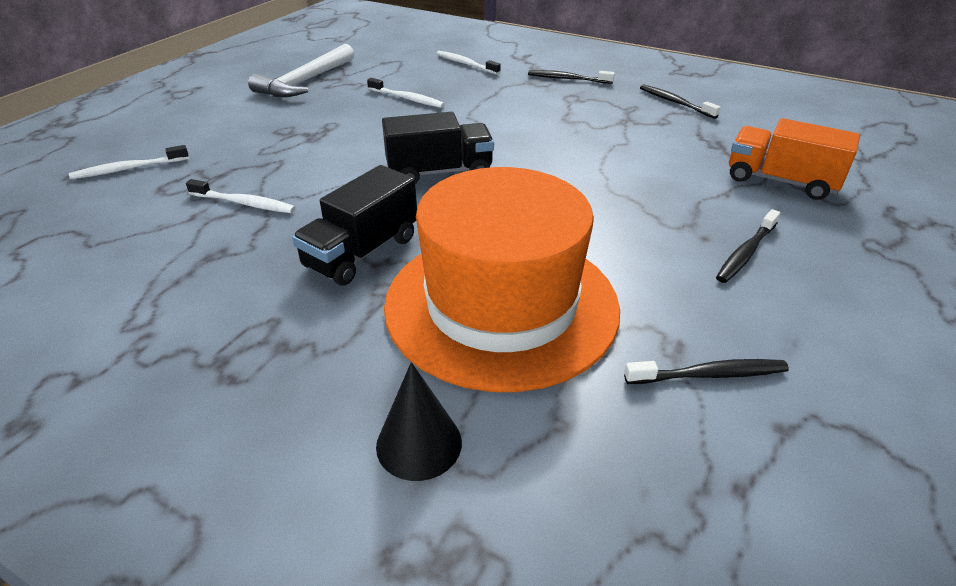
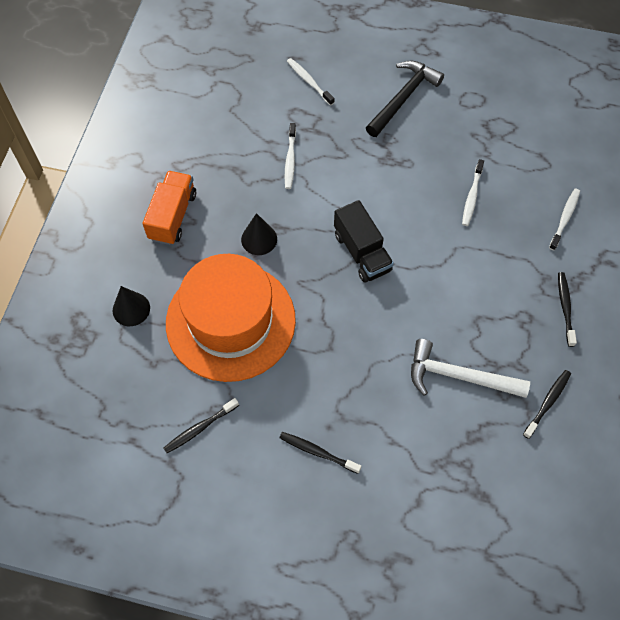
camera: 75 degrees right, 25 degrees up
white hammer [248,44,354,97] -> white hammer moved to [411,339,530,398]
black truck [292,165,417,285] -> black cone [241,213,277,255]
black toothbrush [624,359,789,384] -> black toothbrush turned 75 degrees clockwise [164,398,239,453]
orange truck [729,118,860,200] -> orange truck moved to [143,171,196,245]
none -> black hammer [366,61,444,137]

